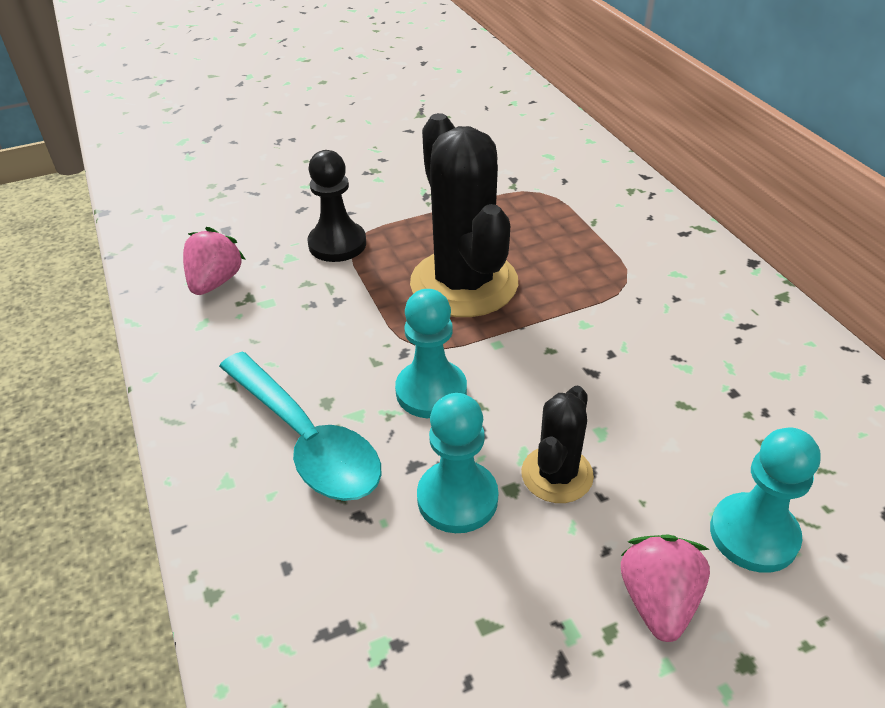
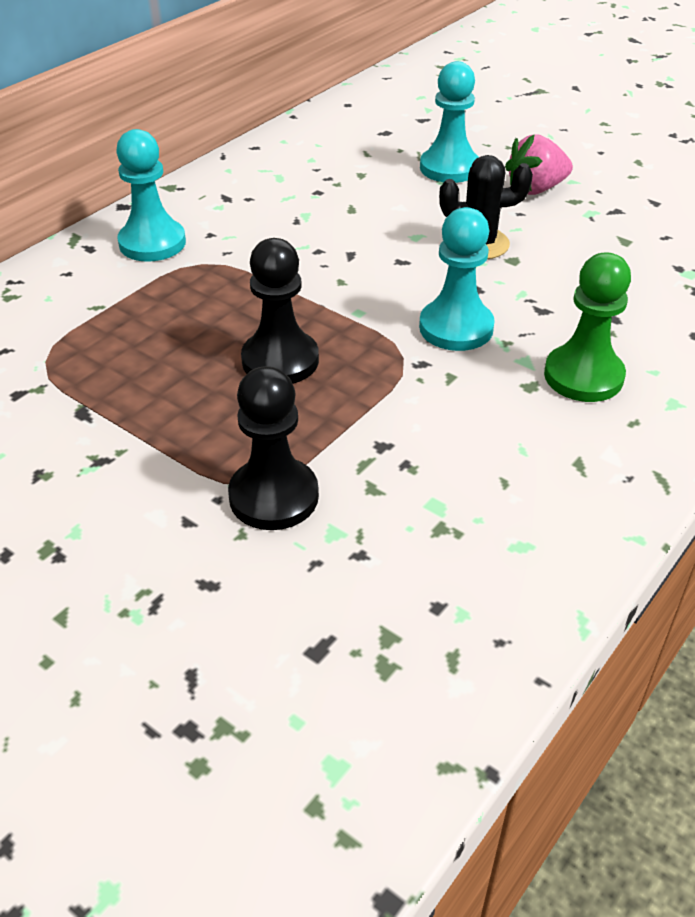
camera: 120 degrees left, 0 degrees up
pink strawberry [183,227,246,295] -> none
turquoise spoon [219,352,382,501] -> green pawn [544,253,631,402]
black cactus [410,113,518,317] -> black pawn [241,238,319,384]
turquoise pawn [417,393,498,533] -> turquoise pawn moved to [116,129,186,262]

